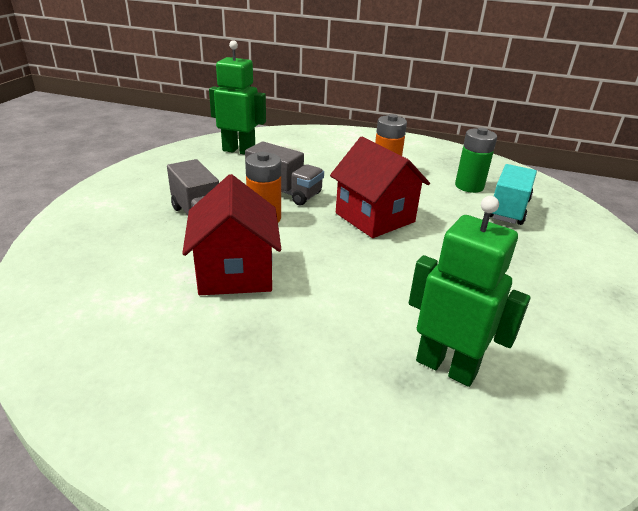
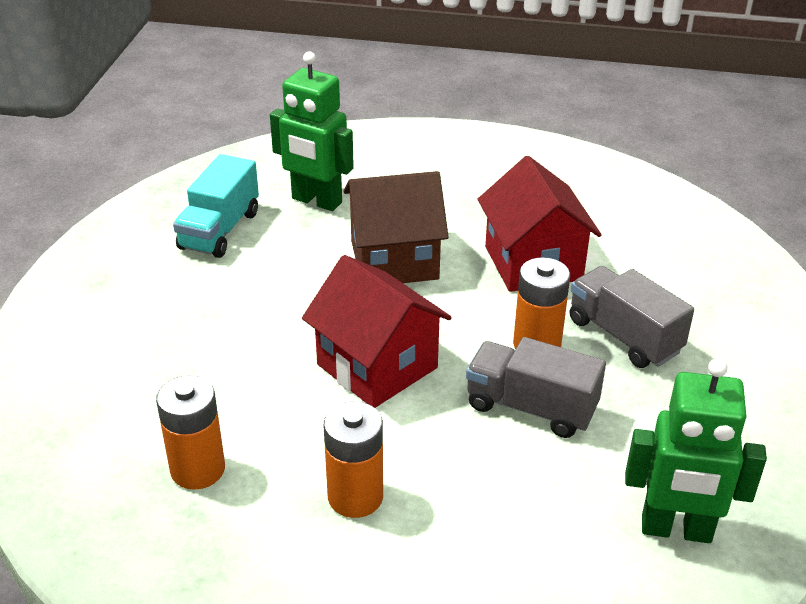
camera: 175 degrees right, 5 degrees up
green battery [455,127,497,193] -> orange battery [156,375,225,490]
turquoise truck [490,164,537,225] -> turquoise truck moved to [173,154,259,258]
none -> brown house [343,171,449,283]

